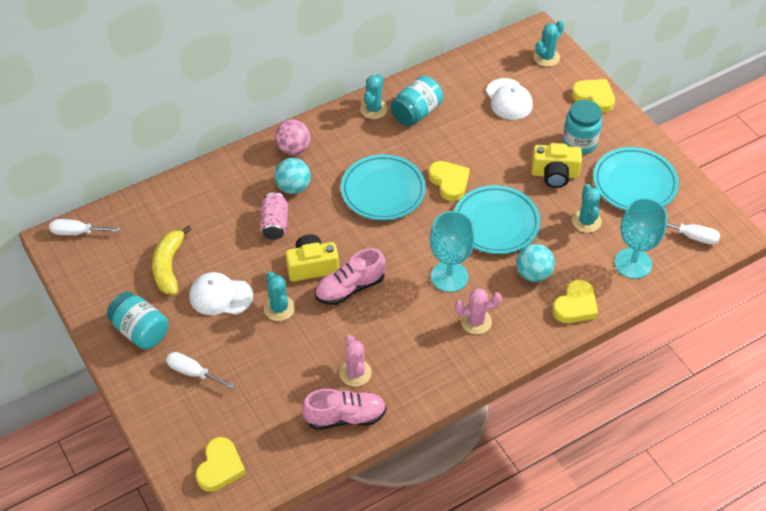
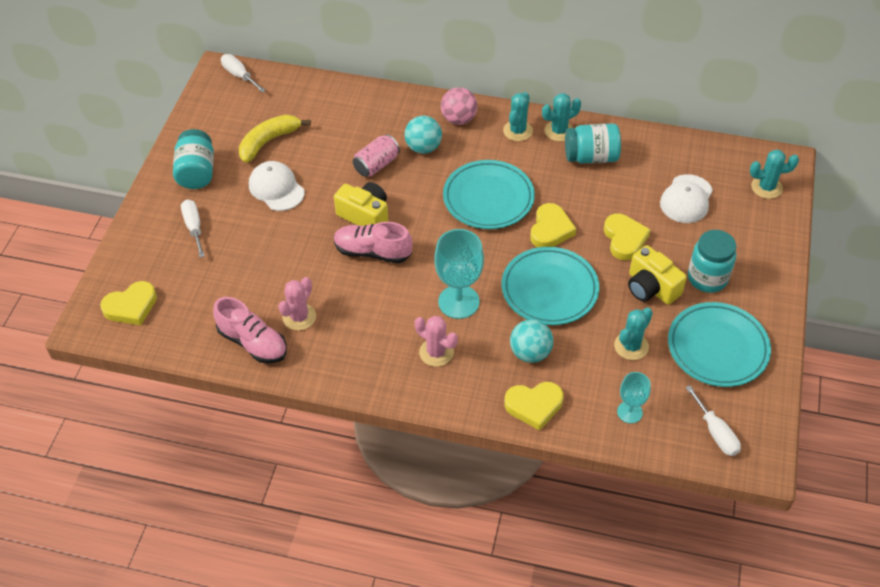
camera: 45 degrees right, 0 degrees up
turquoise cactus [264,271,295,321] -> turquoise cactus moved to [503,92,533,141]
yellow heart [572,79,615,113] -> yellow heart moved to [604,214,651,260]
turquoise goblet [614,198,667,279] -> turquoise goblet [617,372,651,423], size x0.57

